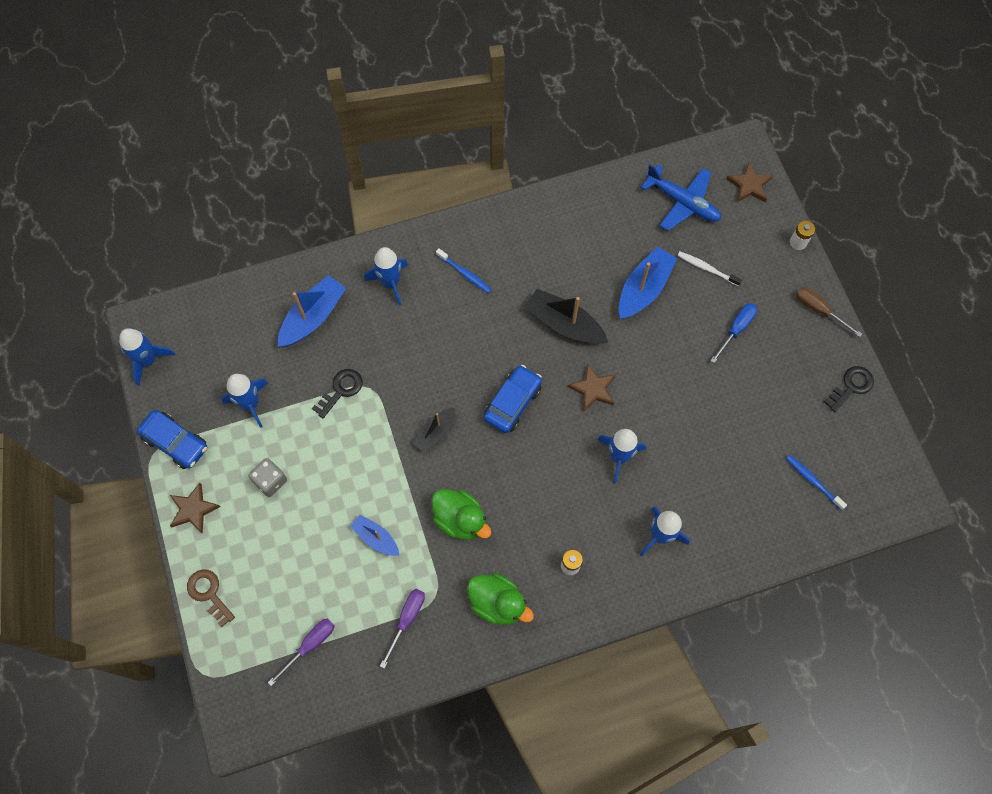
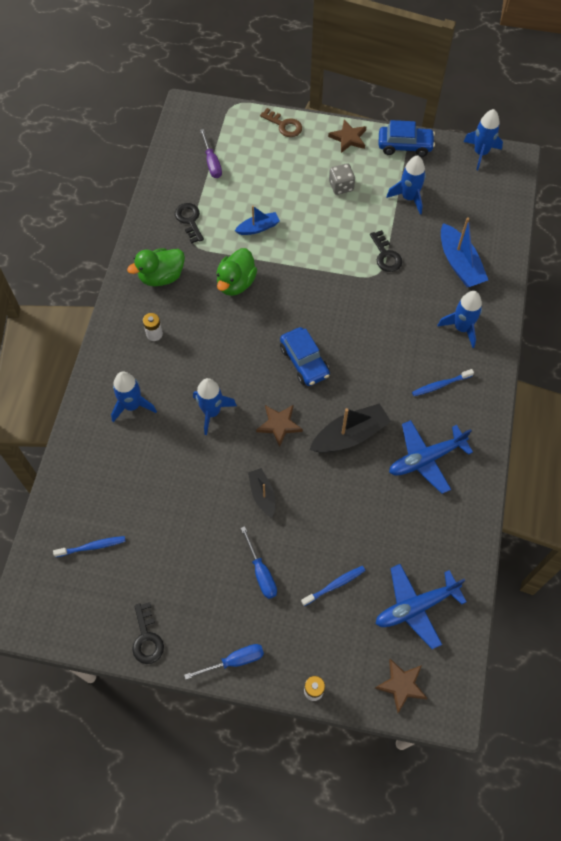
camera: 120 degrees right, 5 degrees down
blue car [137,410,207,469] -> blue car turned 150 degrees counterclockwise [378,120,435,157]
brown key [187,569,235,628] -> brown key turned 45 degrees clockwise [260,108,302,137]
purple screwdriver [380,589,425,668] -> black key [175,203,204,243]
black boat [413,408,455,453] -> black boat moved to [248,468,275,517]
green duck [431,489,492,540] -> green duck turned 45 degrees counterclockwise [216,248,257,296]
blue boat [619,246,677,319] -> none
white toothbrush [678,252,742,286] -> blue toothbrush [301,566,365,606]
brown screwdriver [796,287,862,337] -> blue screwdriver [184,644,264,680]
none -> blue plane [389,420,473,494]

